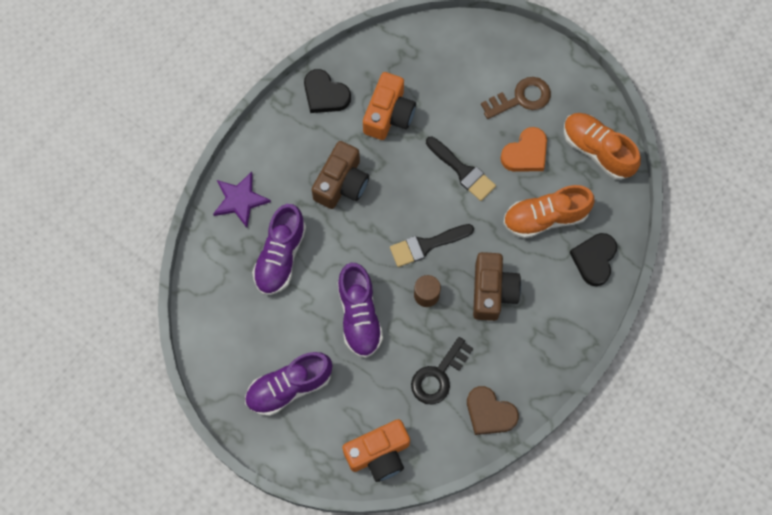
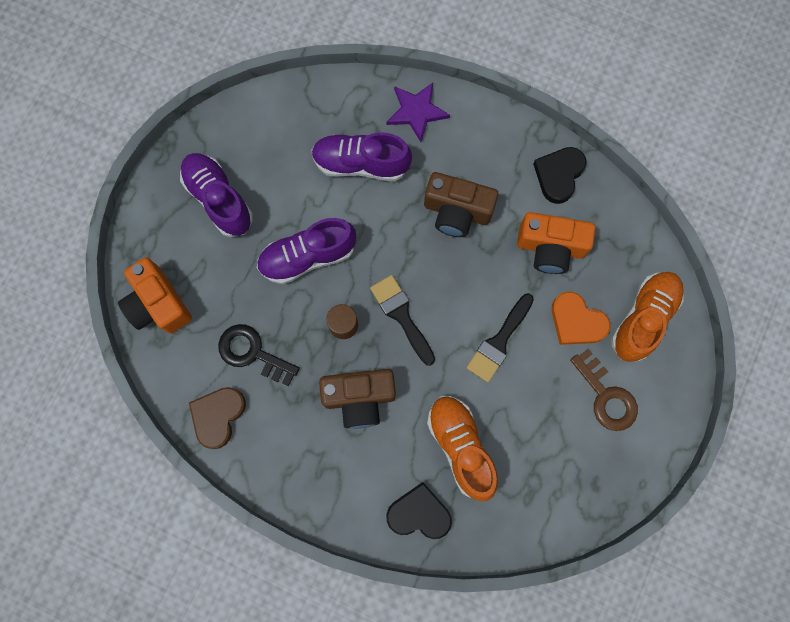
camera: 80 degrees right, 5 degrees up
orange heart [500,127,547,172] -> orange heart moved to [552,292,610,345]
orange shoe [564,113,641,180] -> orange shoe moved to [611,272,684,362]

